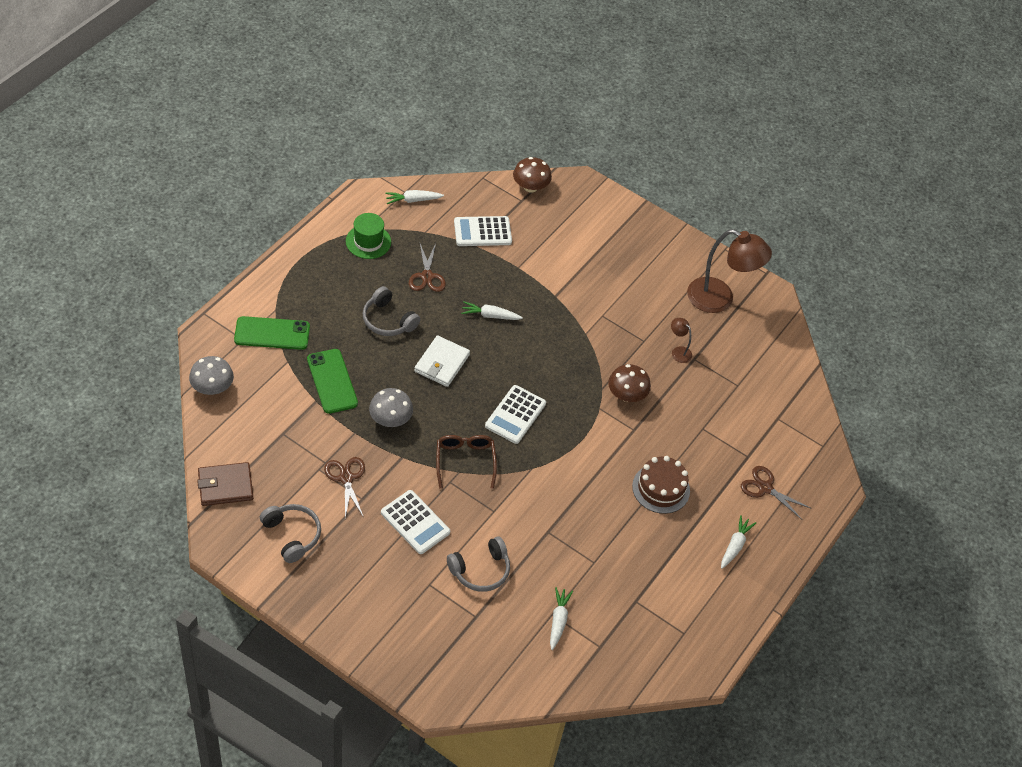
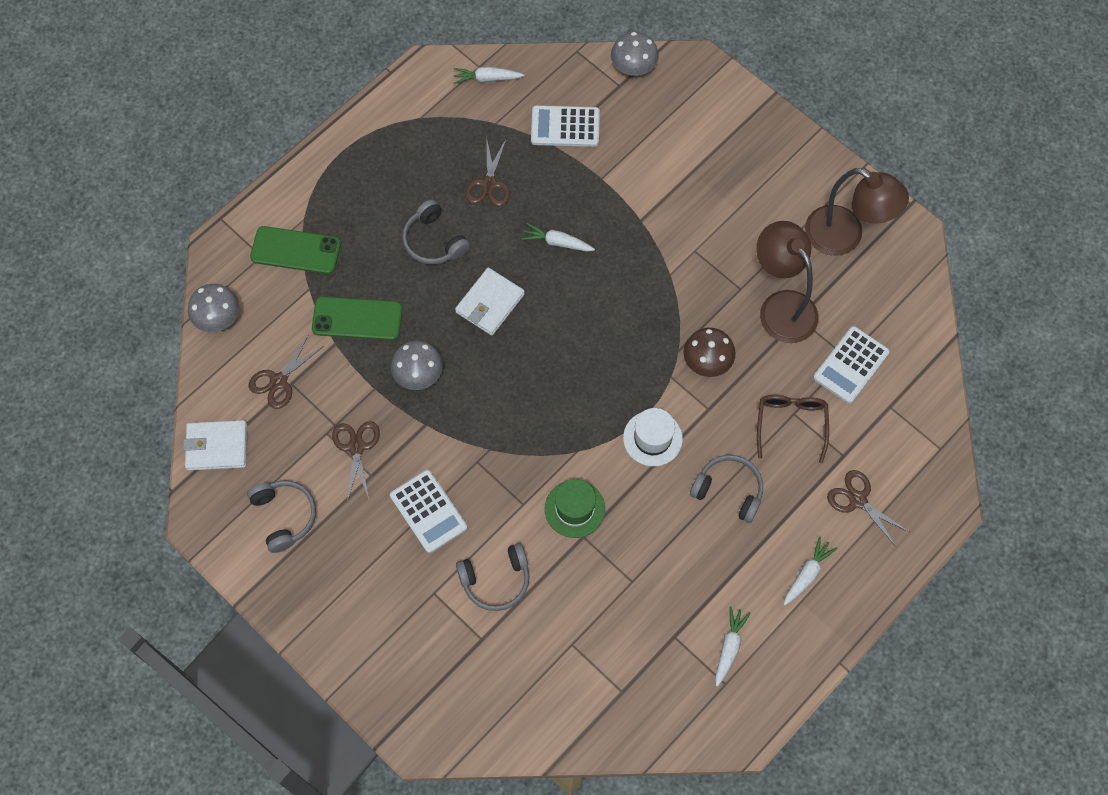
camera: 15 degrees right, 15 degrees up
brown wallet [197,462,253,506] -> white wallet [183,420,247,470]
green phone [307,349,358,414] -> green phone turned 75 degrees counterclockwise [312,297,402,340]
green hat [346,213,391,259] -> green hat moved to [545,479,605,538]
brown glasses [436,435,497,489] -> brown glasses moved to [757,395,829,463]
white calculator [485,385,546,444] -> white calculator moved to [813,326,890,404]
brown mushroom [513,157,552,192] -> grey mushroom [611,32,659,76]
white carrot [550,587,573,650] -> white carrot moved to [715,606,751,687]
brown cake [632,456,690,514] -> grey headphones [690,455,763,523]
brown lamp [671,318,692,363] -> brown lamp [756,221,819,343], size x2.30
none -> brown scissors [248,334,324,409]
none -> white hat [623,408,683,466]

